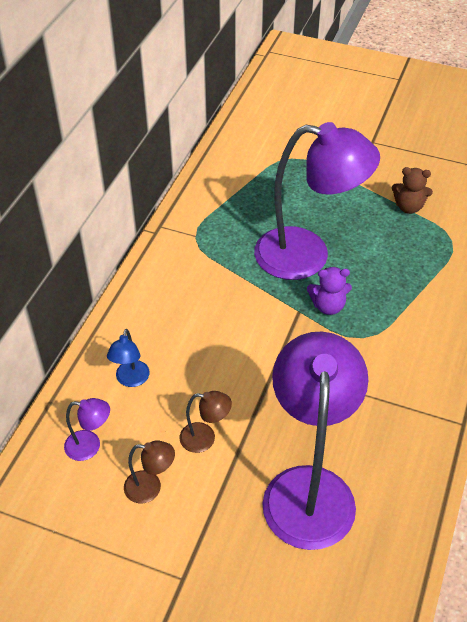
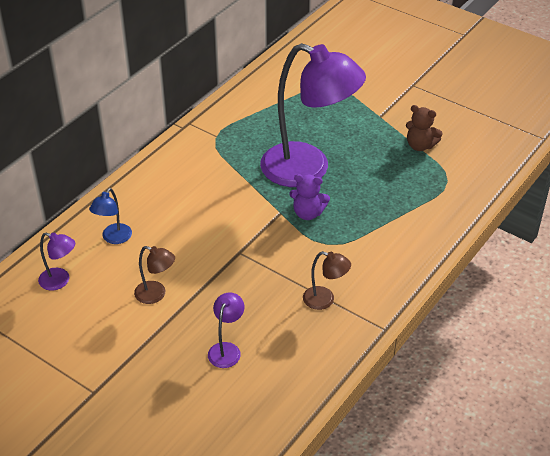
camera: 15 degrees right, 5 degrees down
brown lamp [124,441,175,503] -> brown lamp moved to [303,251,351,310]
purple lamp [262,331,368,550] -> purple lamp [208,292,244,368], size x0.41

